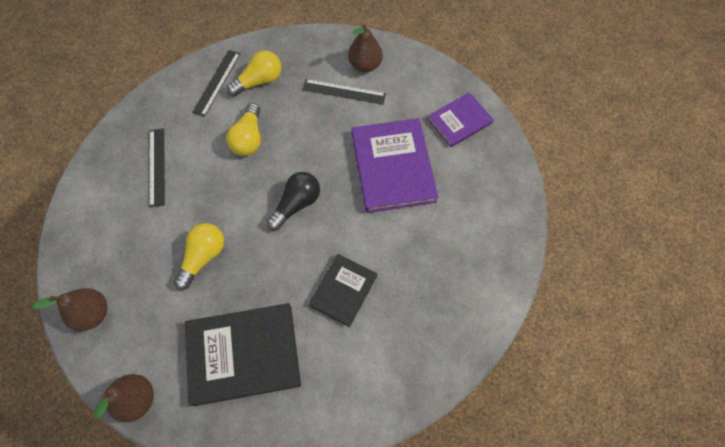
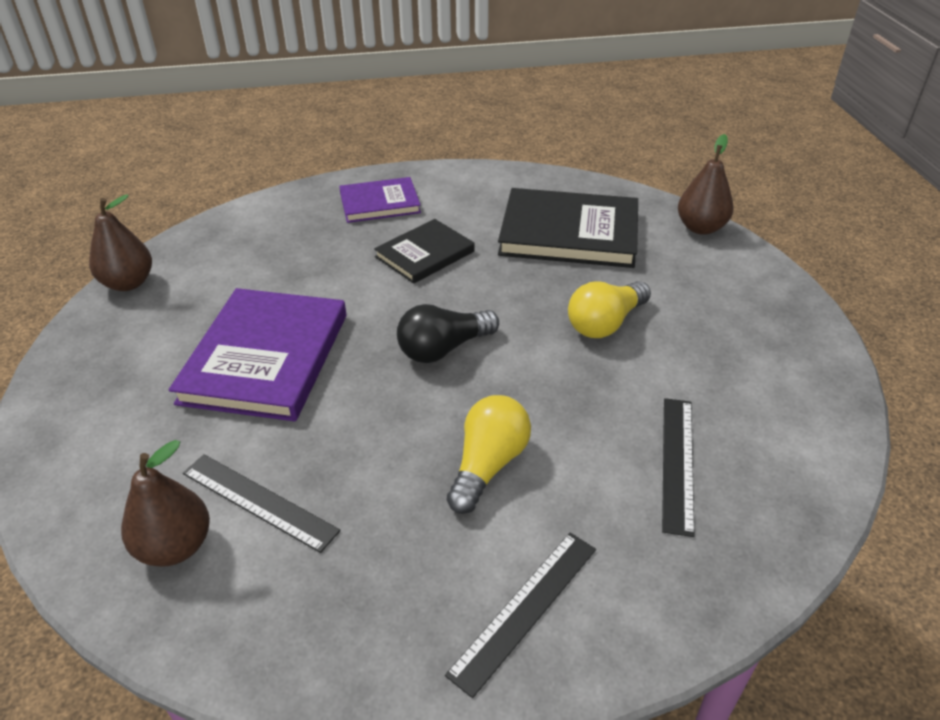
camera: 160 degrees left, 25 degrees down
brown pear [32,288,107,331] -> brown pear moved to [89,194,152,291]
yellow light bulb [226,51,281,96] -> none
purple book [428,92,494,147] -> purple book moved to [339,177,421,223]

